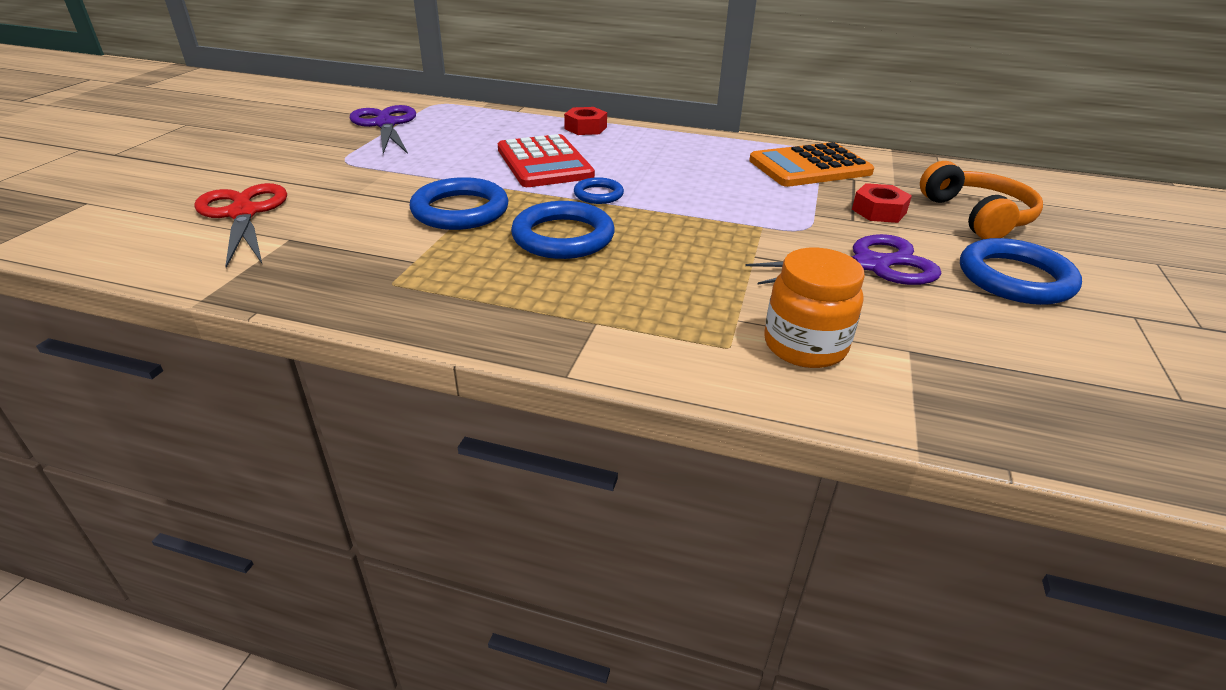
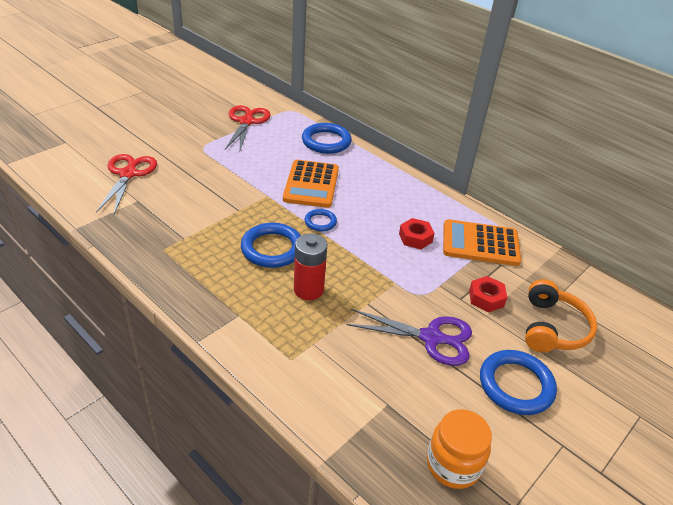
camera: 25 degrees right, 5 degrees up
purple scissors [350,105,416,154] -> red scissors [225,105,271,150]
blue ring [410,177,508,230] -> blue ring moved to [302,123,352,154]
red calculator [498,134,595,187] -> orange calculator [283,160,339,208]
red nut [564,107,607,135] -> red nut moved to [399,218,435,249]
orange jar [765,248,865,368] -> orange jar moved to [427,409,492,489]
none -> red battery [294,233,327,300]

